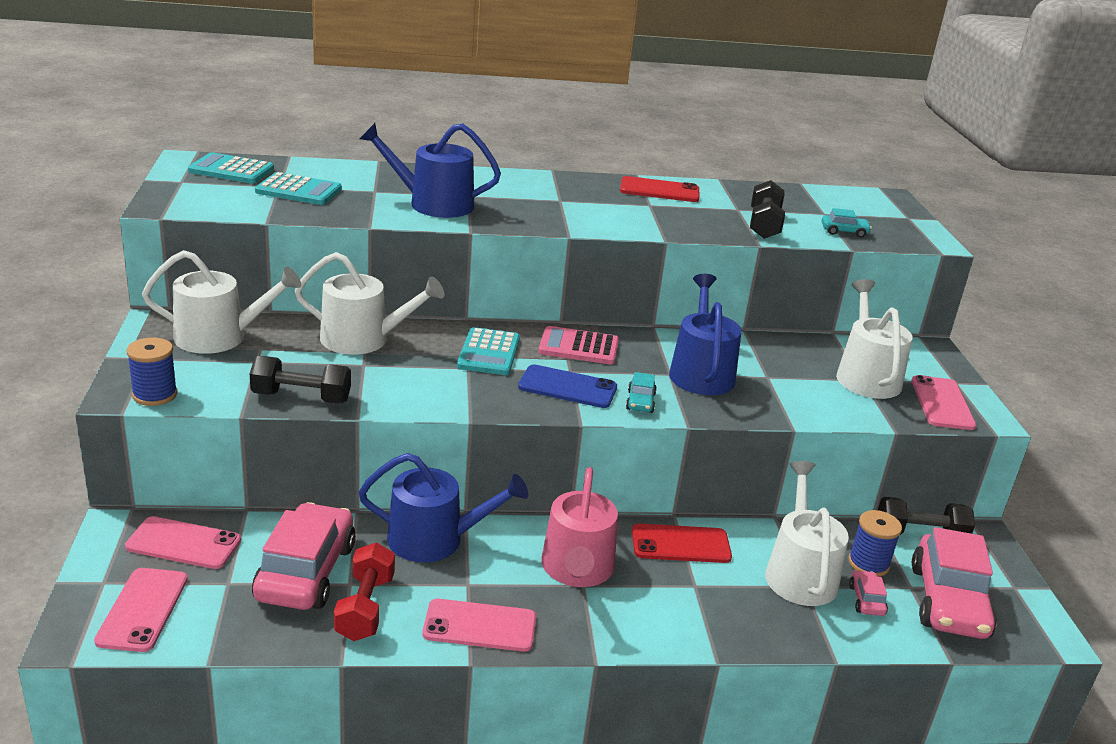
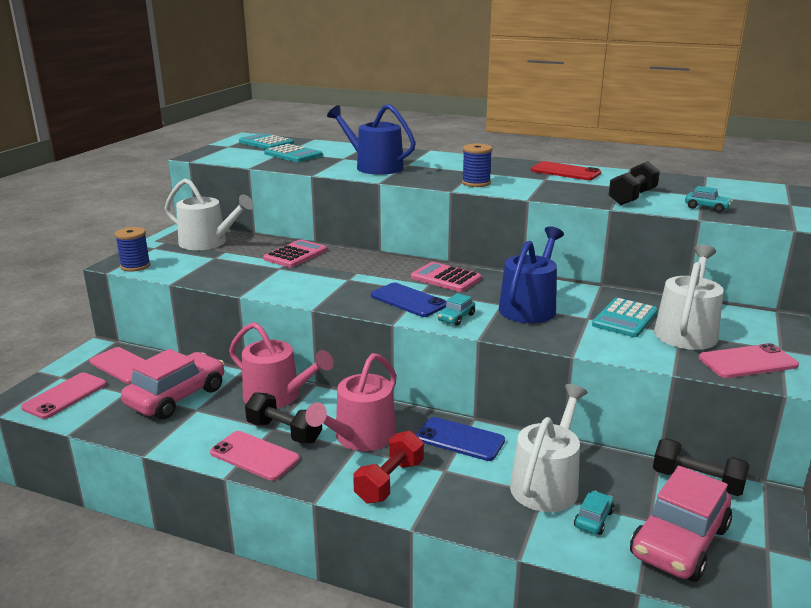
camera: 30 degrees right, 5 degrees down
black dumbbell [250,356,351,404] -> black dumbbell moved to [245,392,322,444]
white watering can [295,252,444,355] -> pink calculator [263,239,327,268]
red dumbbell [334,543,395,641] -> red dumbbell moved to [353,431,424,504]
blue watering can [358,453,528,563] -> pink watering can [229,322,334,408]
turquoise calculator [457,327,520,375] -> turquoise calculator moved to [592,298,658,337]
red phone [632,523,732,563] -> blue phone [416,417,505,461]
blue spool [848,510,902,577] -> blue spool moved to [462,144,493,187]
pink car [849,570,888,616] -> turquoise car [574,491,614,535]
pink phone [911,375,976,430] -> pink phone turned 45 degrees clockwise [699,343,799,378]

